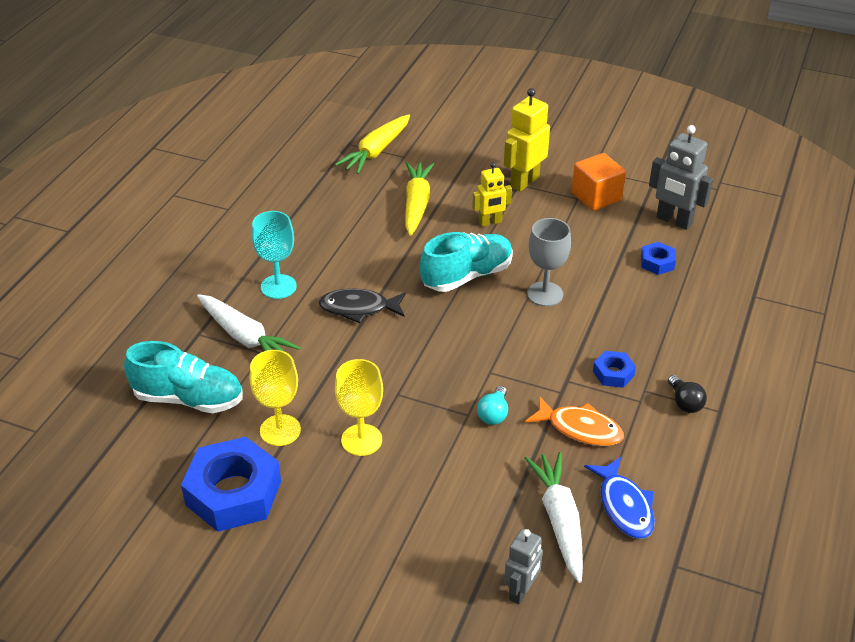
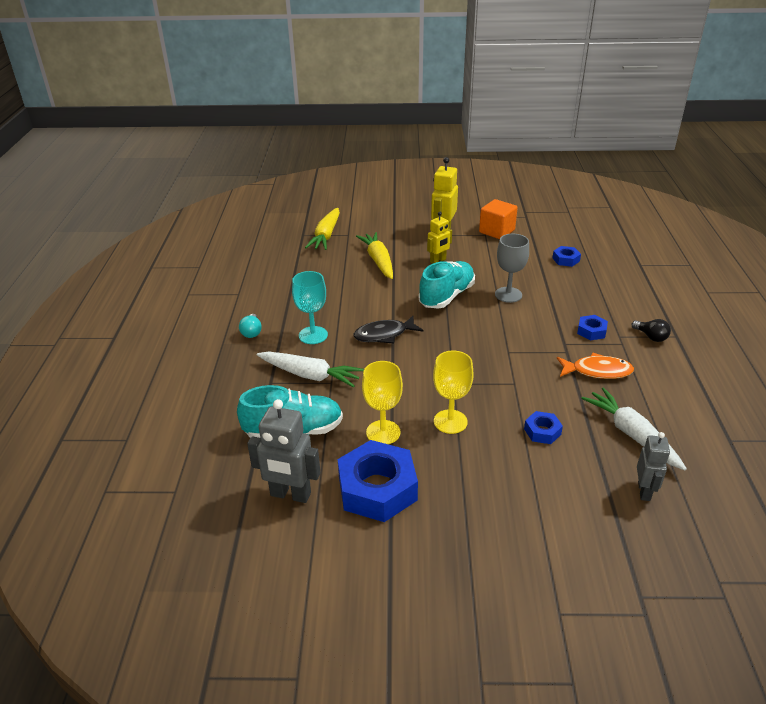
camera: 20 degrees left, 5 degrees down
turquoise light bulb [477,386,508,425] -> turquoise light bulb moved to [239,314,262,338]
blue fish [584,457,655,539] -> none
grey robot [649,125,713,230] -> grey robot moved to [247,399,321,503]
none -> blue nut [524,411,563,444]

